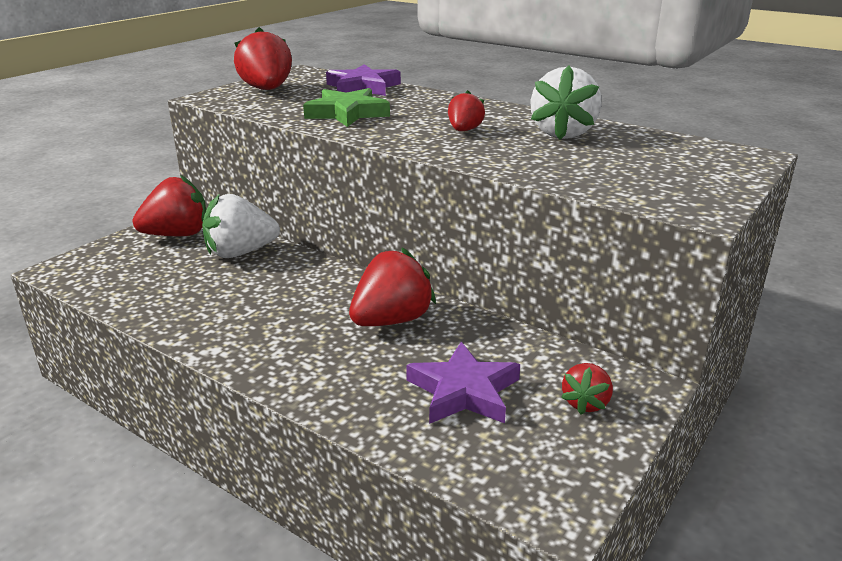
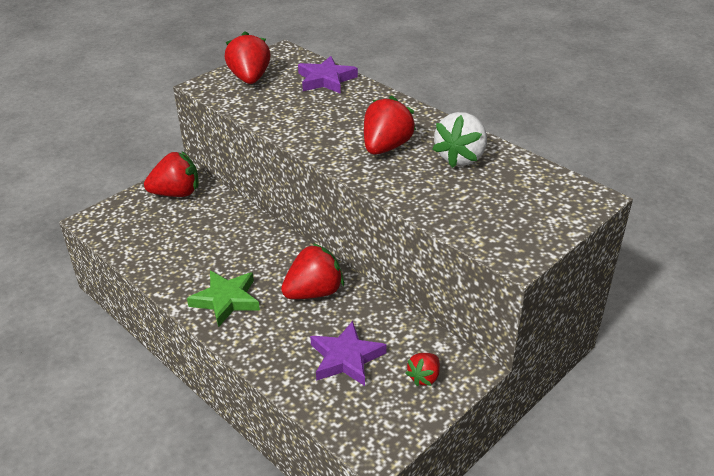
camera: 10 degrees right, 10 degrees up
white strawberry [202,194,280,258] -> none
green star [303,88,390,127] -> green star moved to [187,271,260,327]
red strawberry [448,90,485,131] -> red strawberry [364,95,416,155], size x1.79

